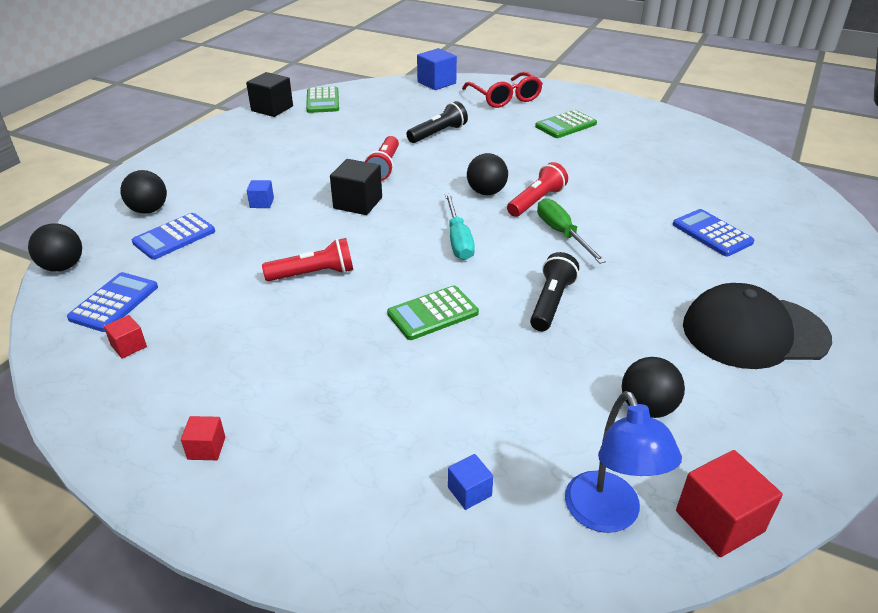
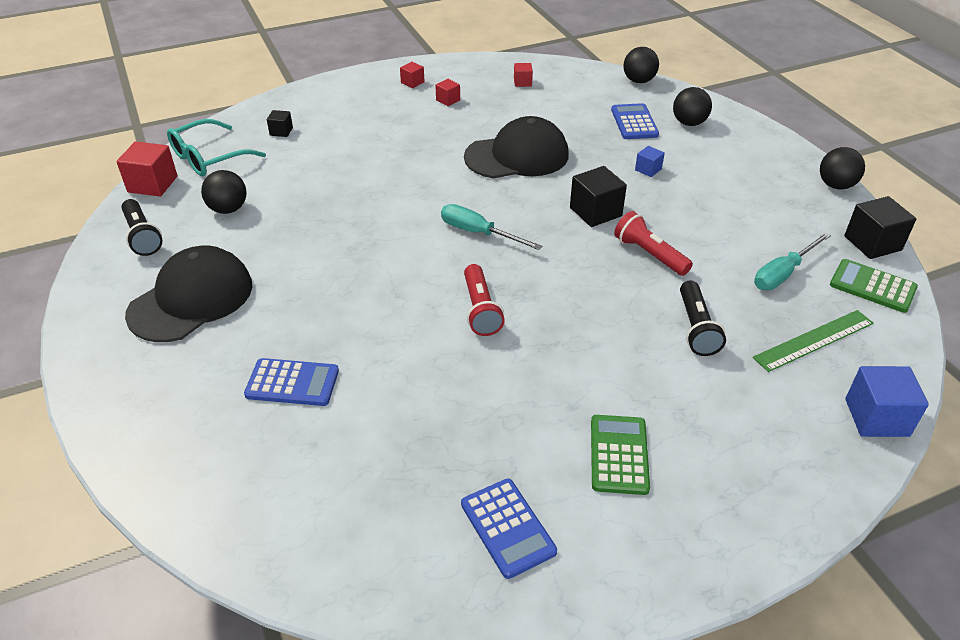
camera: 130 degrees right, 5 degrees up
blue calculator [67,272,158,332] -> blue calculator moved to [461,479,557,579]
red flashlight [262,238,353,281] -> black cap [464,116,569,179]
green calculator [387,285,479,340] -> none
blue cube [448,454,493,510] -> black cube [267,110,293,137]
red glasses [462,72,543,108] -> none
black ball [467,153,508,195] -> black ball moved to [820,147,865,189]
black flashlight [530,252,579,331] -> black flashlight moved to [121,199,162,256]
green screwdriver [537,198,606,264] -> none
blue lamp [565,391,682,533] -> turquoise glasses [167,119,266,176]
none -> red cube [435,79,460,106]
none -> green ruler [753,310,874,372]
none -> turquoise screwdriver [754,232,831,290]

